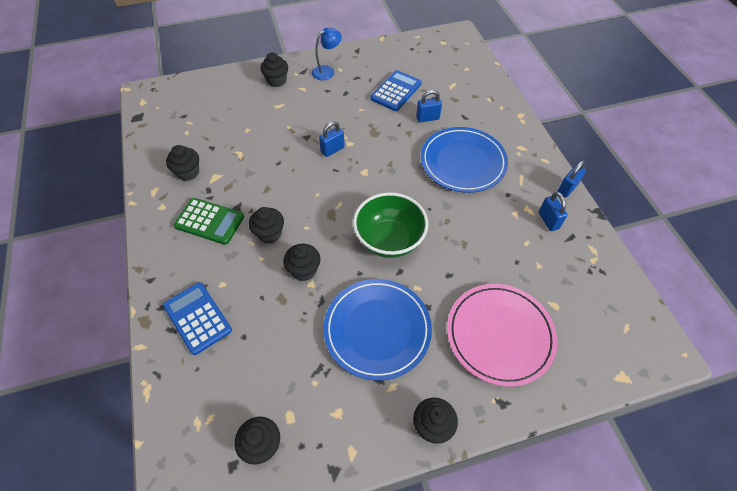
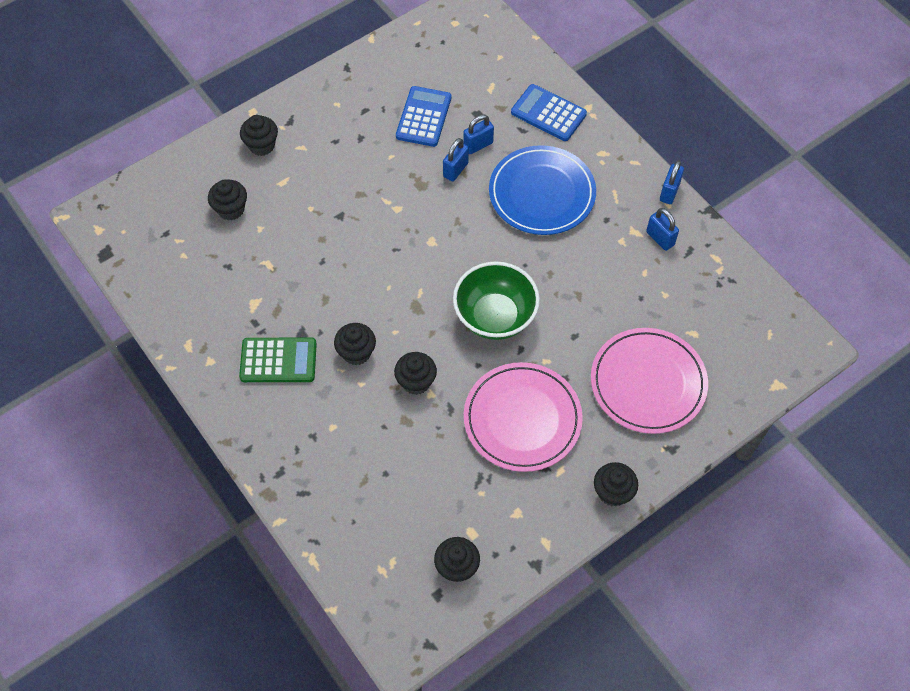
camera: 20 degrees left, 5 degrees up
blue calculator [163,282,232,355] -> blue calculator moved to [511,84,587,141]
black cupcake [166,145,199,181] -> black cupcake moved to [208,180,247,221]
blue lamp [312,28,342,80] -> none
blue padlock [319,121,345,157] -> blue padlock moved to [443,138,469,181]
blue plate [323,279,432,381] -> pink plate [464,362,583,472]

